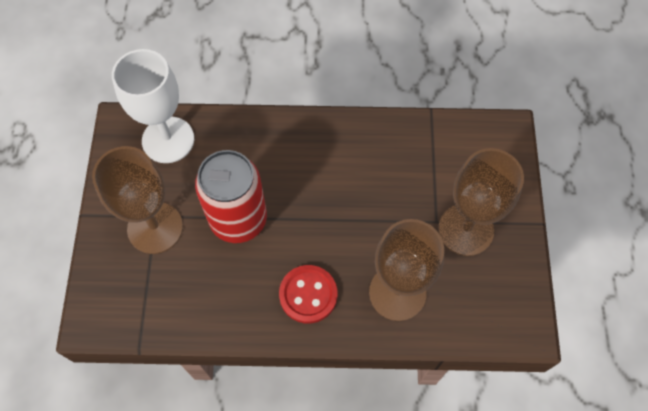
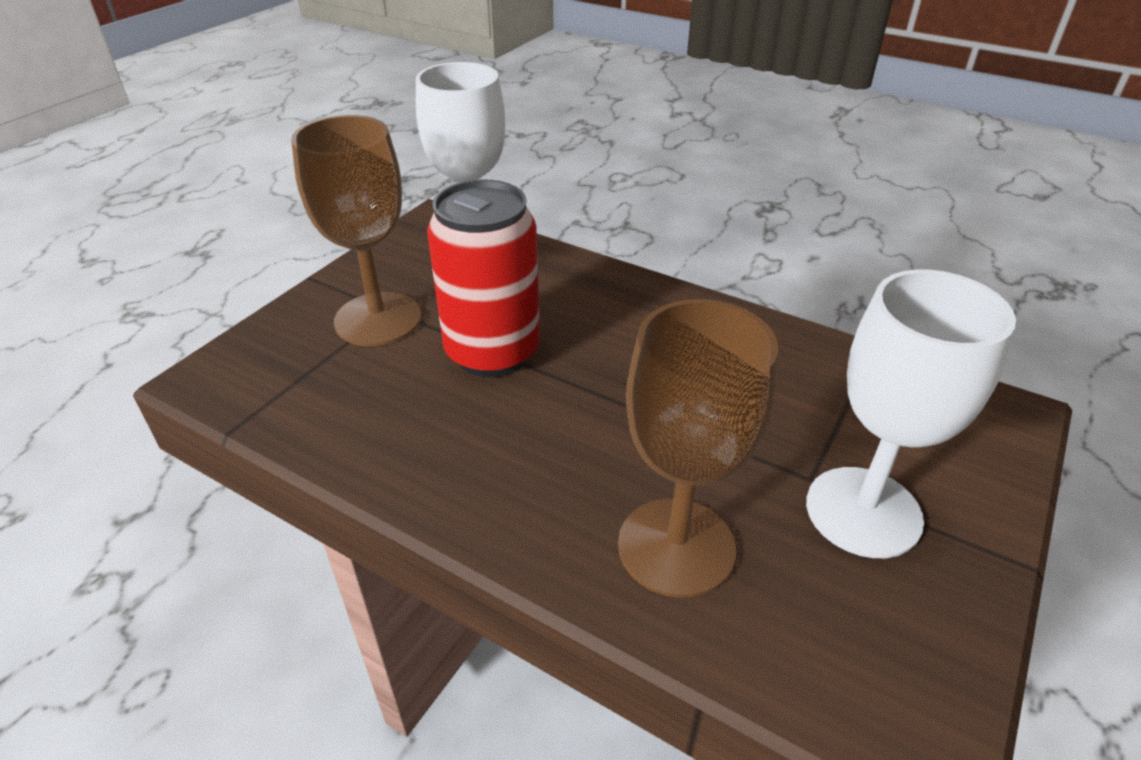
camera: 30 degrees right, 25 degrees down
red button [279,265,337,323] -> none
brown goblet [438,148,524,256] -> white goblet [806,270,1016,558]

